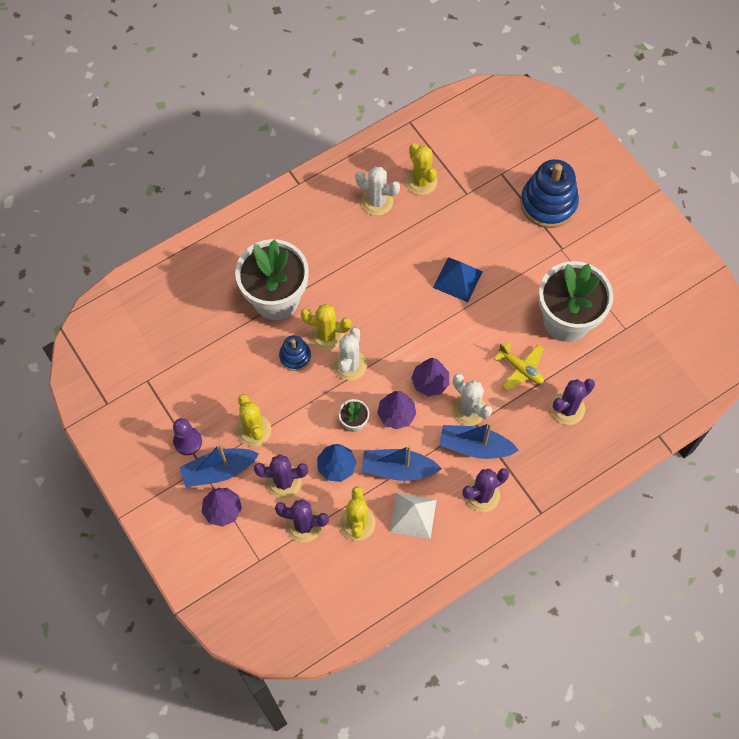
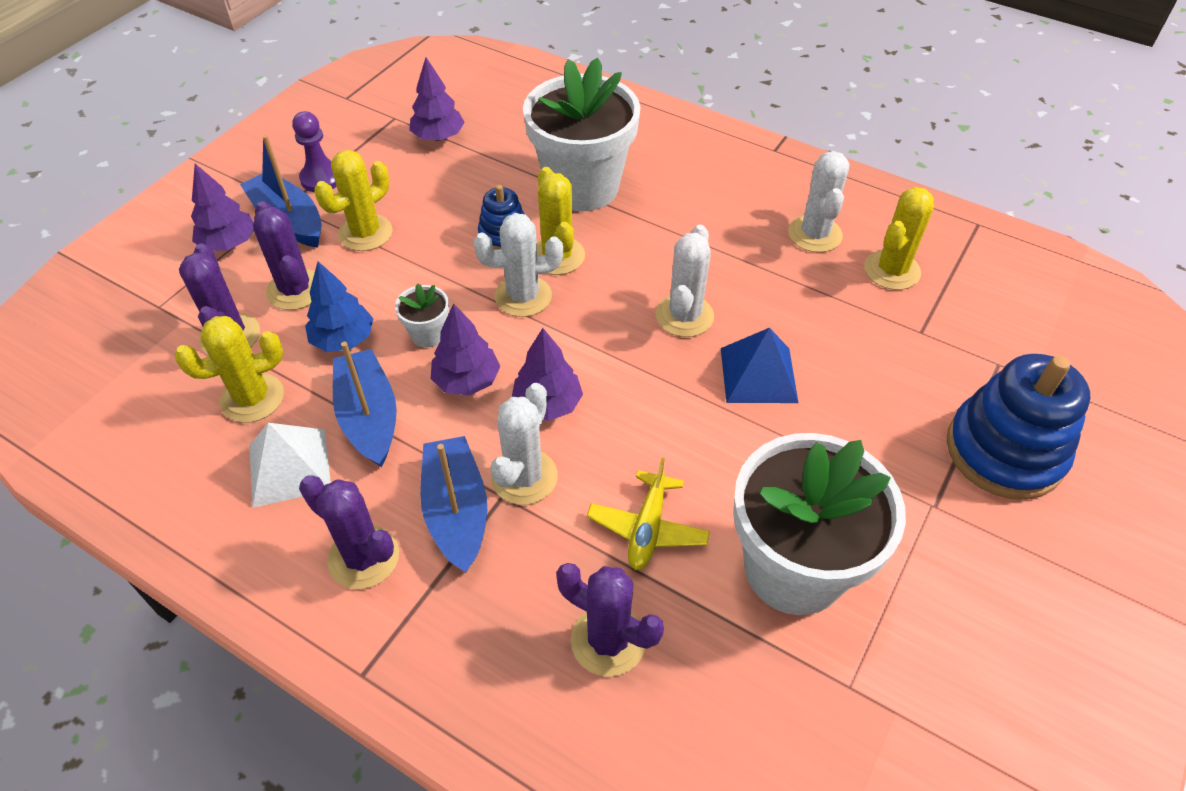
camera: 65 degrees right, 15 degrees down
none -> purple tree [409,57,465,141]
none -> white cactus [656,225,714,337]

